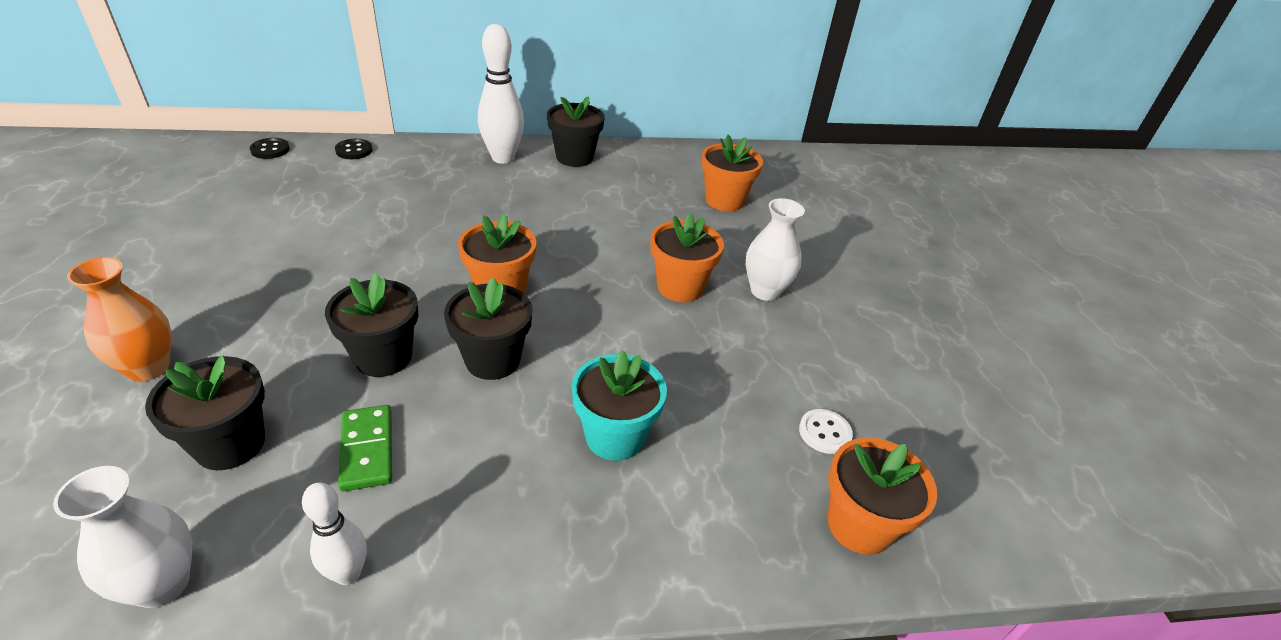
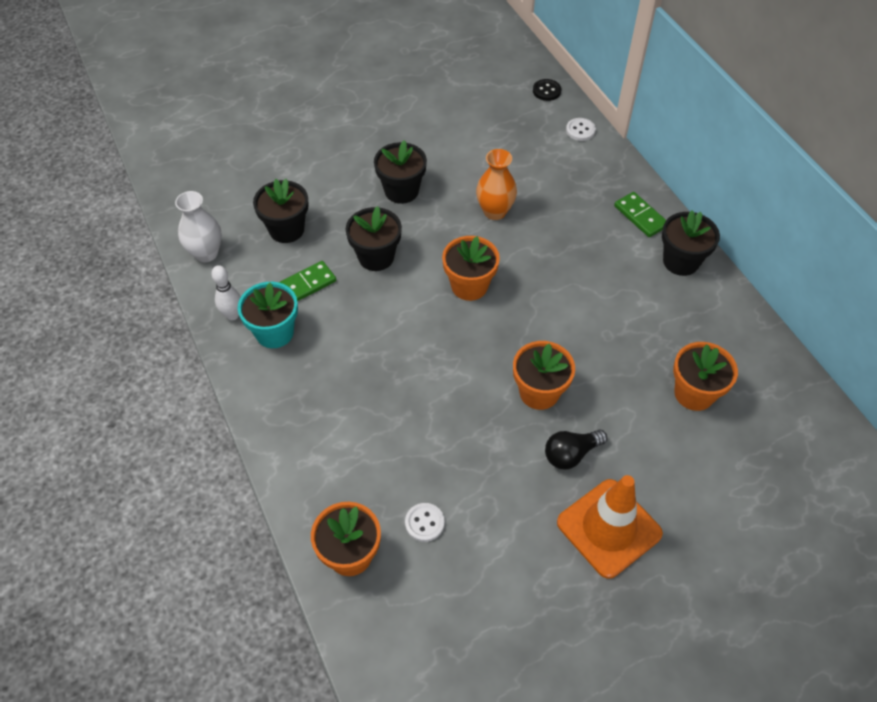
camera: 75 degrees right, 15 degrees up
orange vase [67,257,172,381] -> orange vase moved to [476,149,517,220]
black button [335,139,373,159] -> white button [566,118,596,141]
black flower pot [444,278,533,380] -> black flower pot moved to [374,140,427,204]
white bowling pin [478,24,524,164] -> green domino [614,192,666,237]
turquoise flower pot [572,350,667,461] -> turquoise flower pot moved to [237,282,298,348]
white vase [746,198,805,301] -> black light bulb [545,430,607,469]
none -> orange traffic cone [557,475,663,579]

